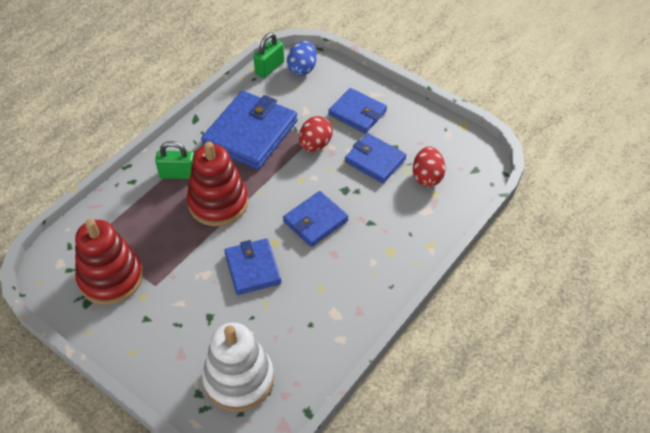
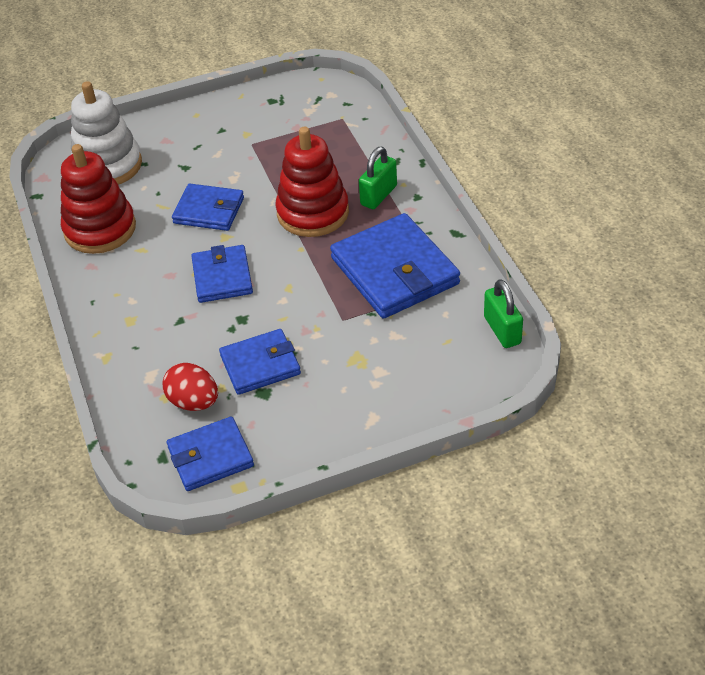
camera: 125 degrees right, 5 degrees down
red stacking toy [75,219,143,305] -> red stacking toy moved to [61,144,136,254]
blue egg [287,41,317,76] -> none
red egg [299,116,333,152] -> none
blue wallet [328,88,387,134] -> blue wallet moved to [167,416,254,491]

